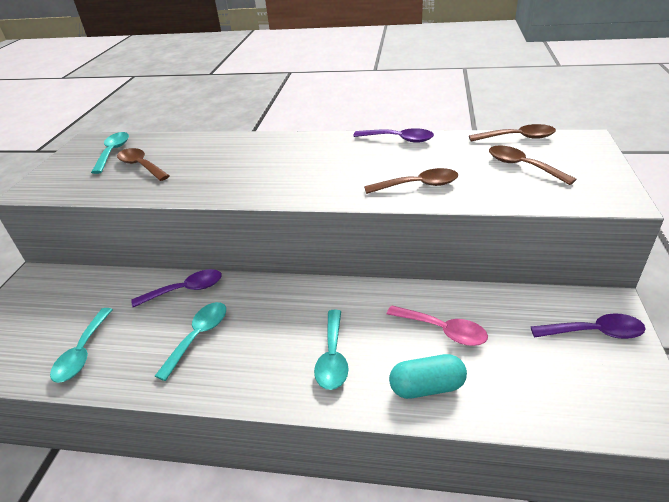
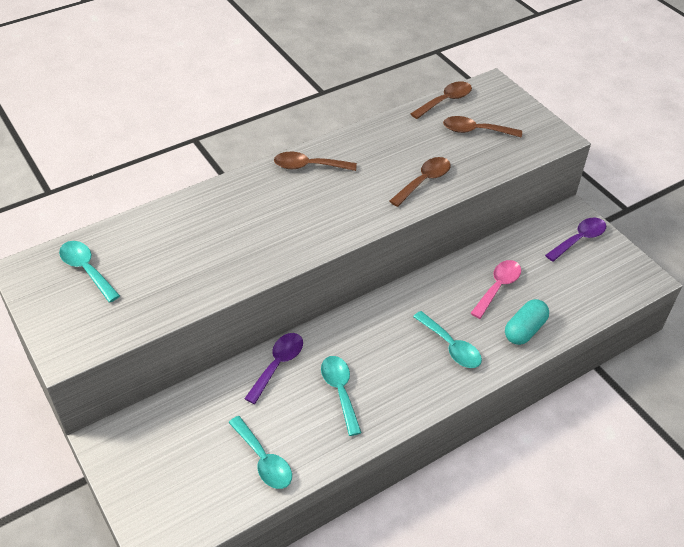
camera: 45 degrees left, 10 degrees up
brown spoon [117,148,170,181] -> brown spoon moved to [274,152,357,171]
purple spoon [353,128,434,143] -> none
pink spoon [387,305,488,346] -> pink spoon turned 45 degrees counterclockwise [470,260,521,319]

